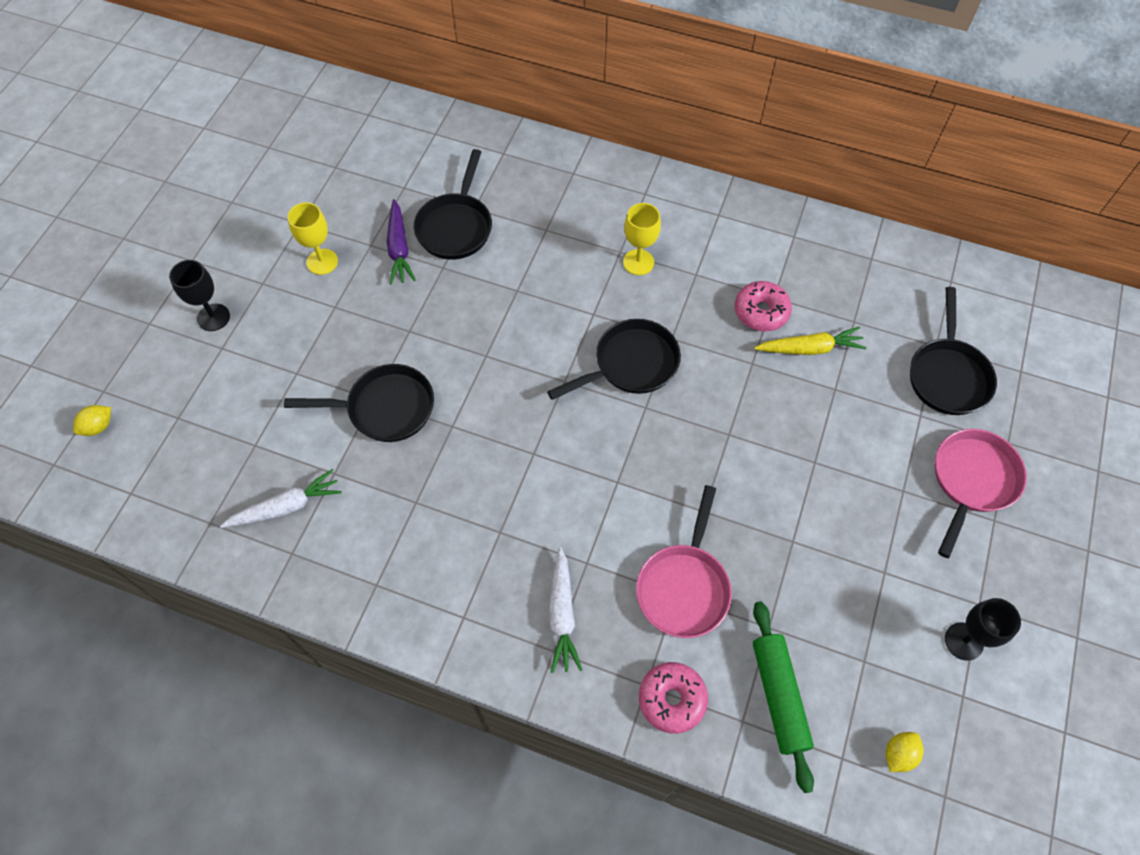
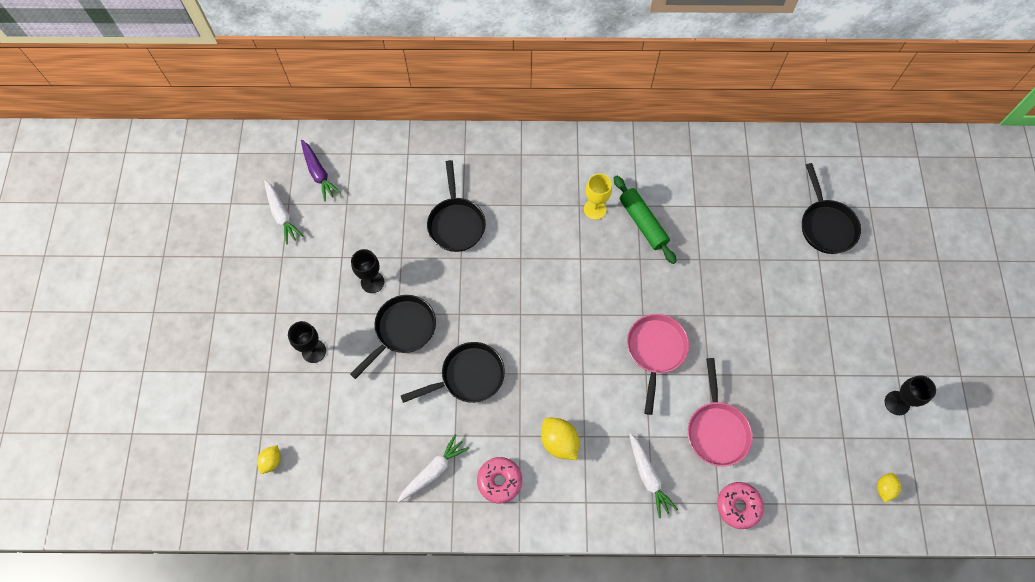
camera: 20 degrees left, 5 degrees up
yellow goblet [288,202,338,275] -> black goblet [351,249,384,293]
purple carrot [387,199,416,285] -> purple carrot moved to [301,140,341,201]
black pan [547,319,681,400] -> black pan moved to [350,295,436,379]
pink donut [735,281,792,332] -> pink donut moved to [477,457,522,503]
green rolling pin [753,601,814,793] -> green rolling pin moved to [614,176,677,264]
yellow carrot [754,327,867,355] -> none
pink pan [935,429,1027,558] -> pink pan moved to [627,314,689,415]
none -> white carrot [264,180,304,245]
none -> yellow lemon [541,417,579,460]

